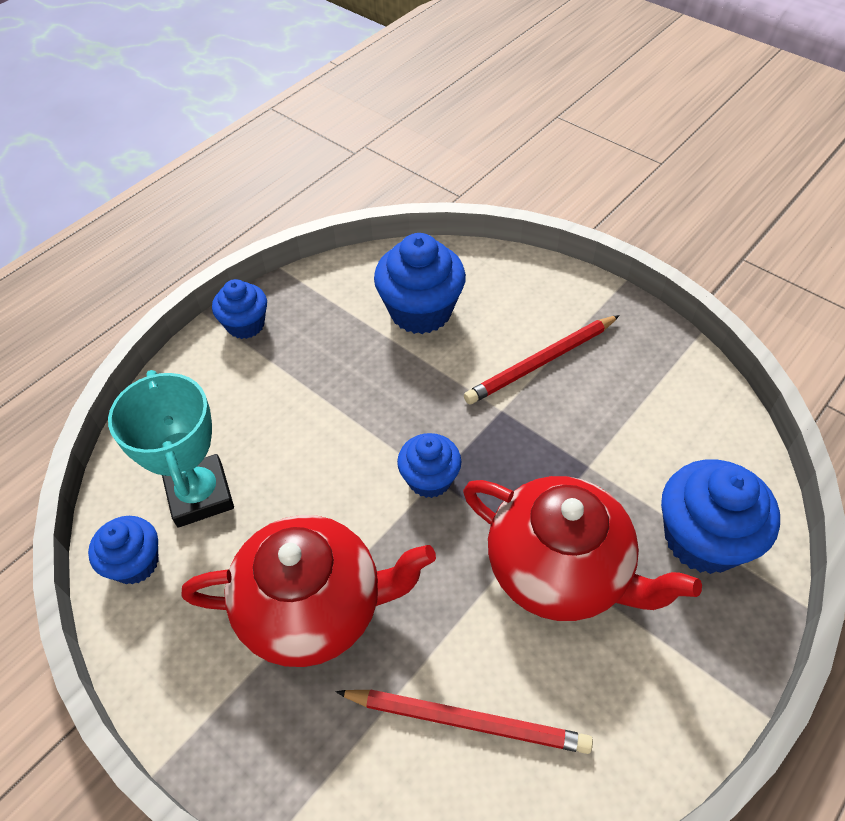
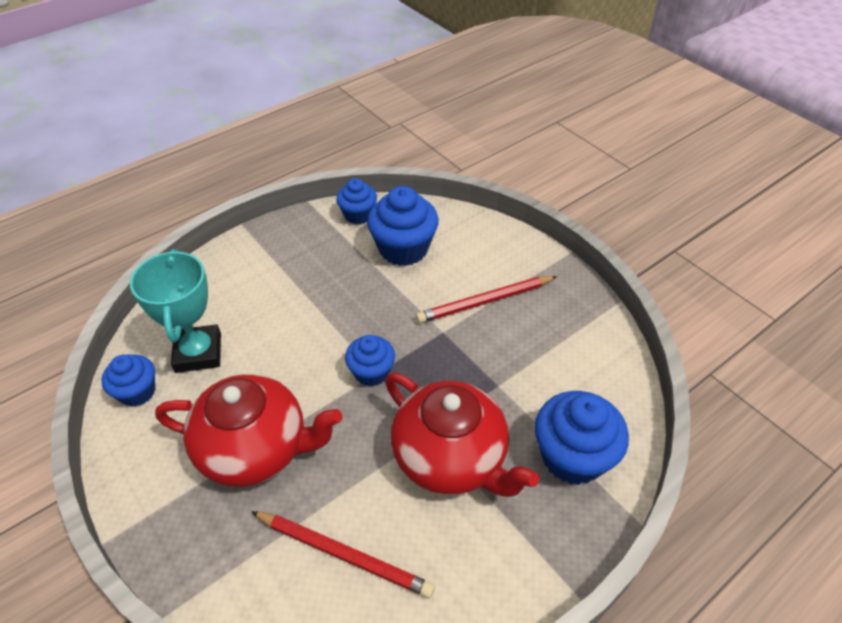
camera: 10 degrees right, 5 degrees down
blue cupcake [212,279,267,339] -> blue cupcake moved to [336,178,377,224]

